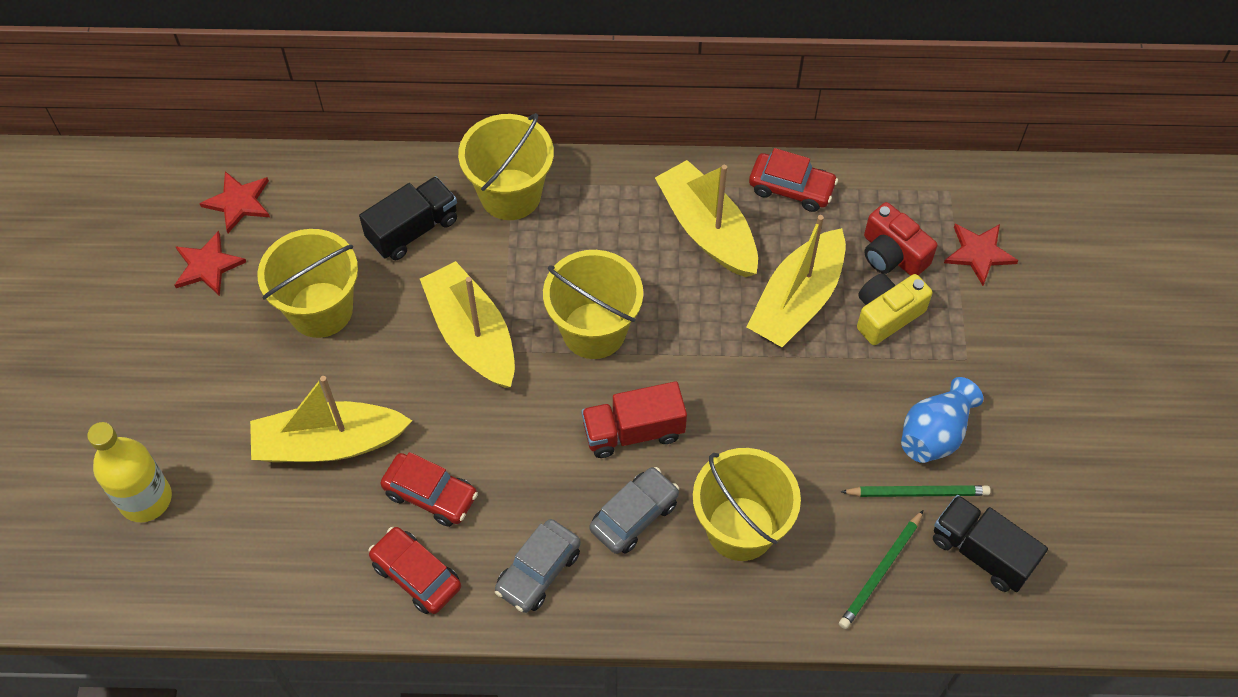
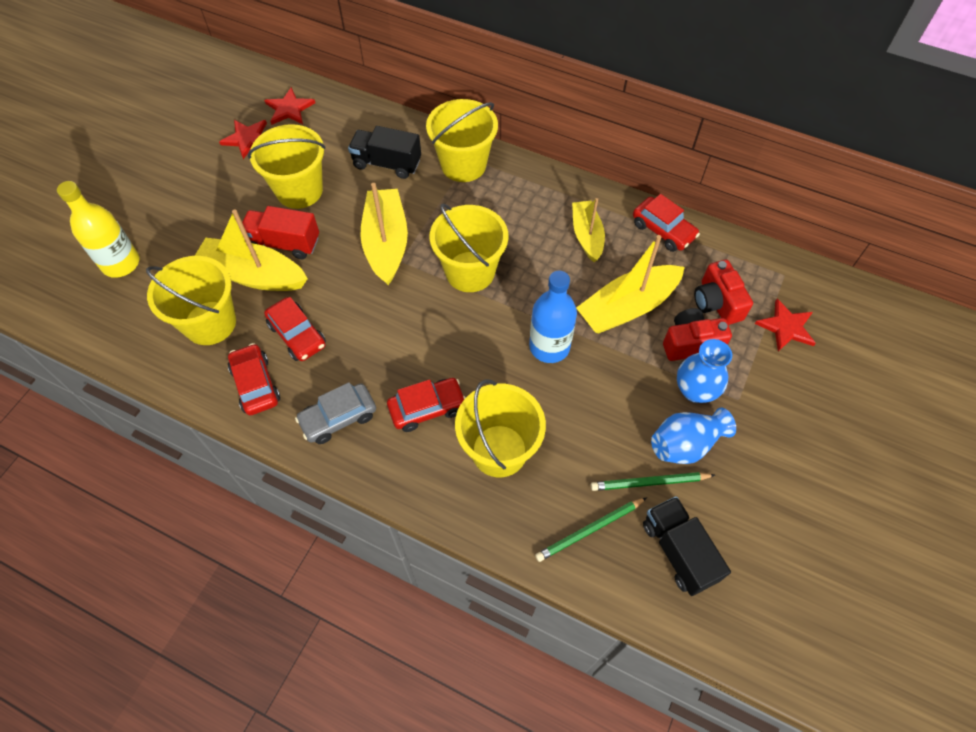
camera: 25 degrees right, 0 degrees up
black truck [359,176,457,260] -> black truck turned 150 degrees counterclockwise [348,126,421,179]
red truck [581,381,687,458] -> red truck moved to [242,206,319,259]
grey car [589,467,679,554] -> red car [387,378,466,432]
yellow boat [655,160,758,277] -> yellow boat [572,198,605,262], size x0.65
green pencil [841,485,991,497] -> green pencil turned 150 degrees clockwise [591,472,715,491]
yellow camera [857,273,932,345] -> red camera [663,308,732,361]
none -> yellow bucket [146,256,236,345]
none -> blue bottle [529,271,577,363]
none -> blue vase [677,339,732,403]

